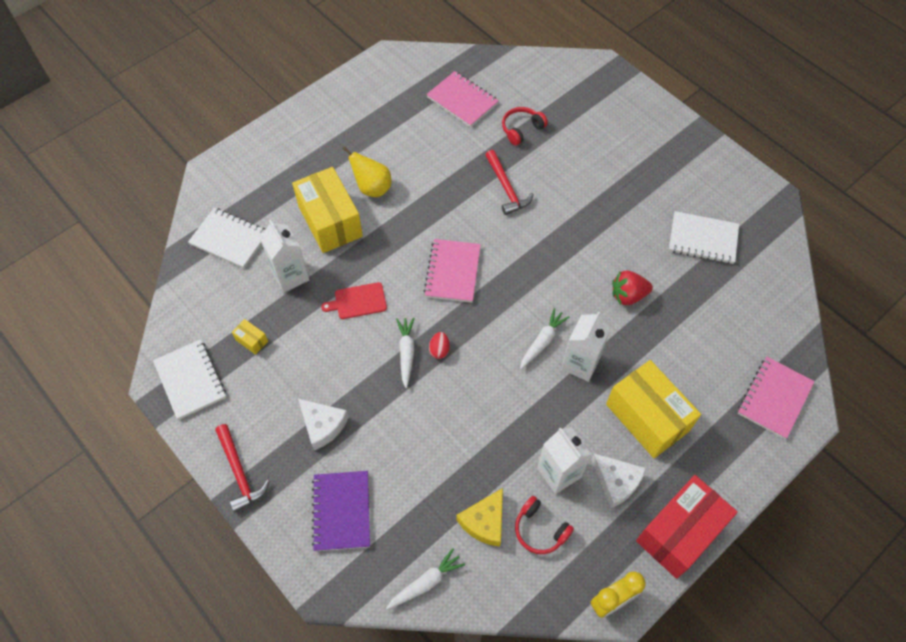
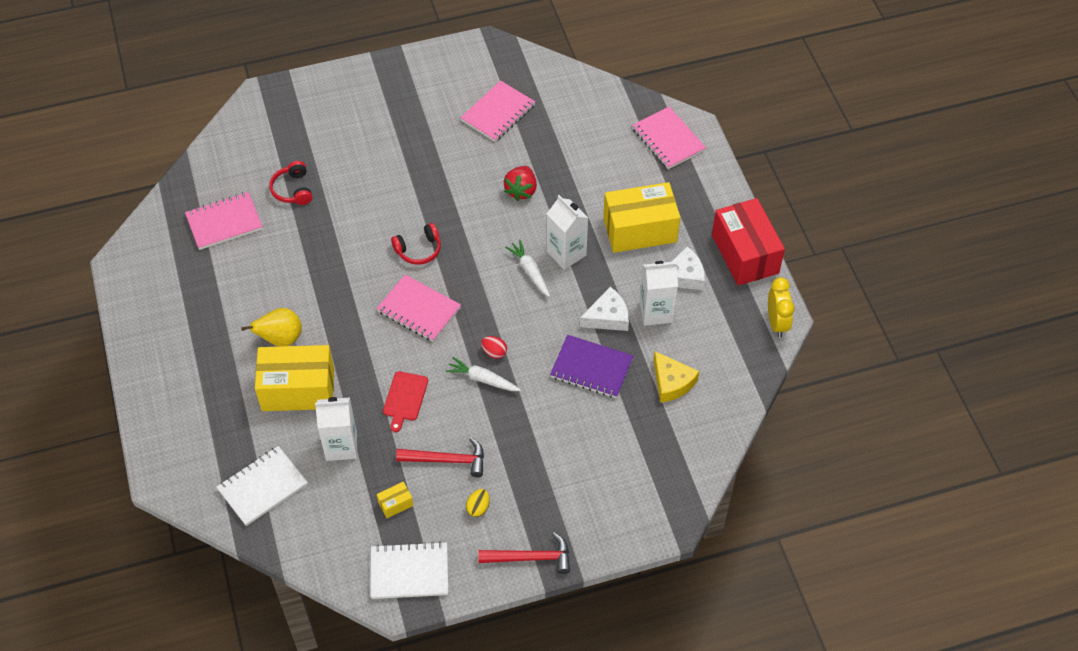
camera: 65 degrees left, 5 degrees down
white cheese [298,399,349,451] -> white cheese moved to [580,287,629,331]
purple notebook [312,471,370,551] -> purple notebook moved to [550,335,633,398]
white carrot [386,548,465,609] -> none
red hammer [485,150,534,215] -> red hammer moved to [396,438,484,477]
red headphones [515,496,574,554] -> red headphones moved to [391,223,441,265]
white notebook [669,211,739,264] -> pink notebook [460,81,535,142]
none -> yellow egg [466,489,490,517]

